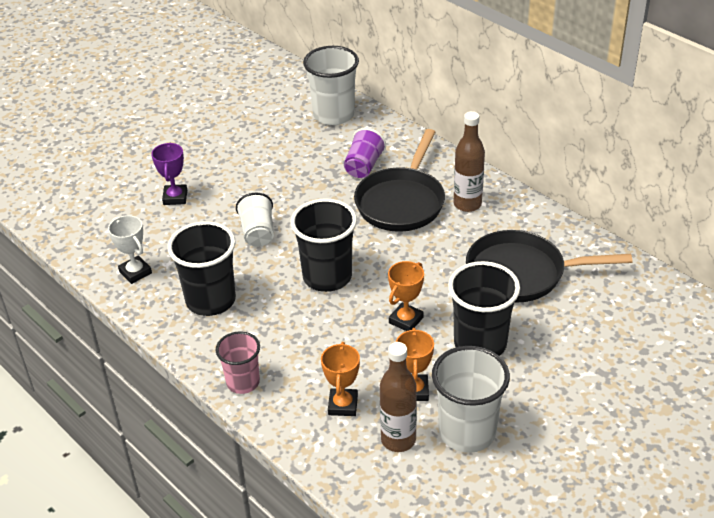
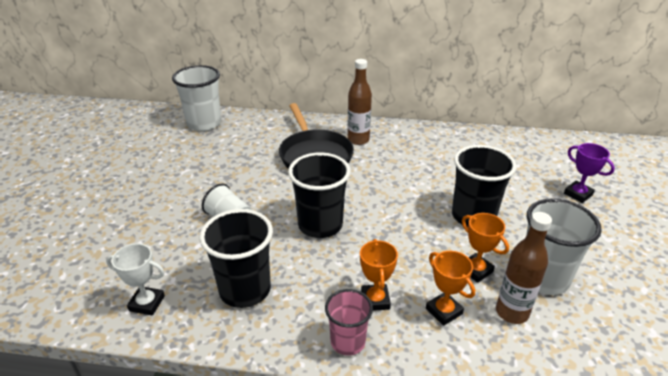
camera: 40 degrees left, 5 degrees down
purple trophy [151,143,187,205] -> purple trophy moved to [564,143,615,203]
purple cup [344,128,386,178] -> none
orange trophy [388,261,424,331] -> orange trophy moved to [360,239,398,311]
black pan [466,230,632,302] -> none

